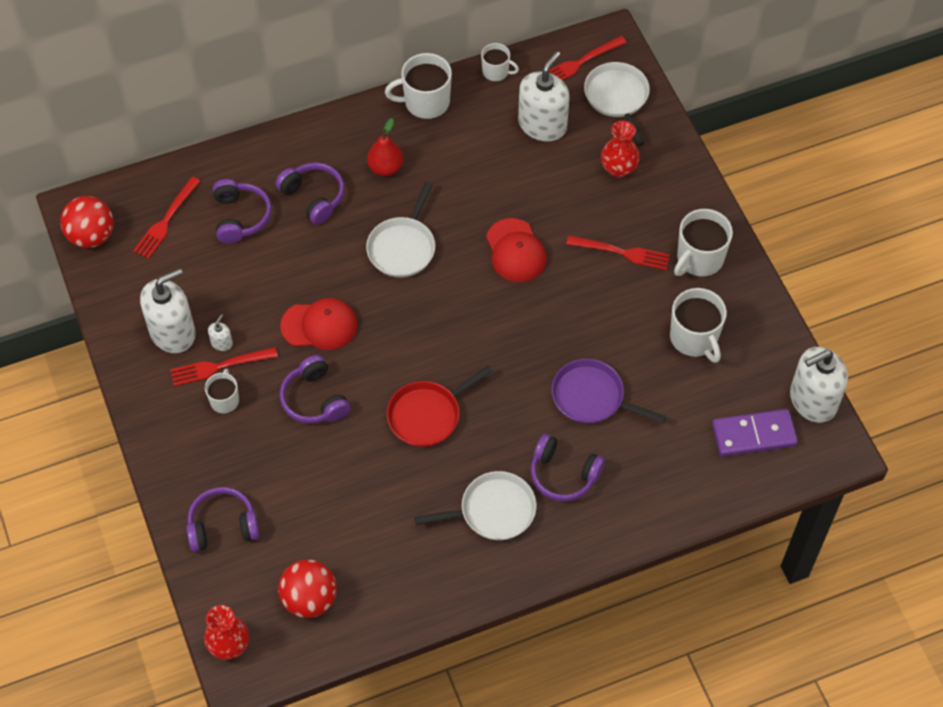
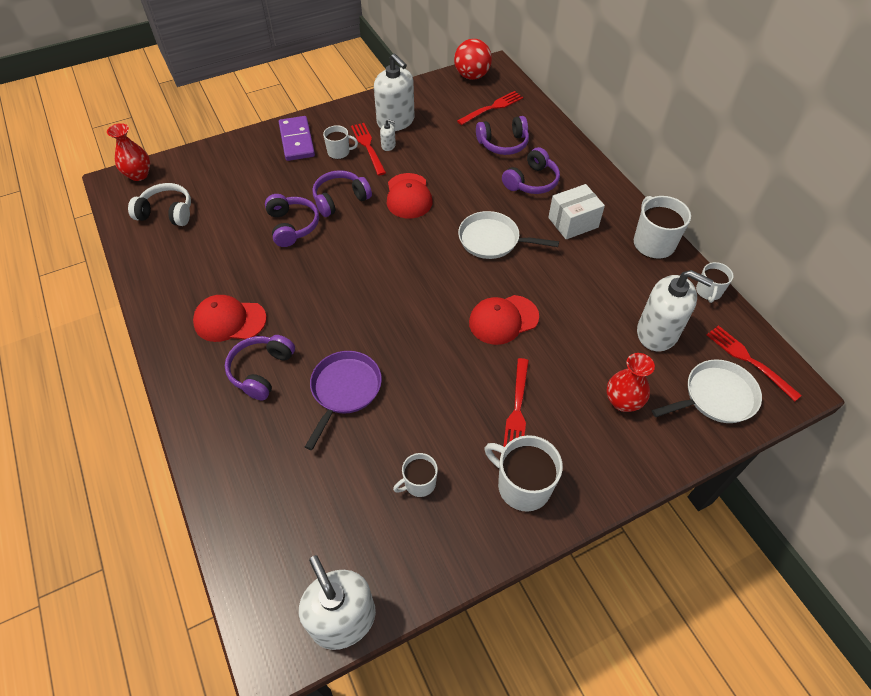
camera: 85 degrees right, 5 degrees down
red fork [133,177,201,259] -> red fork turned 120 degrees clockwise [457,91,523,125]
purple headphones [186,487,260,552] -> purple headphones moved to [265,194,319,247]
red ball [278,559,337,618] -> white headphones [128,183,191,226]
red pear [367,118,403,176] -> white box [548,184,605,239]
red pan [387,366,493,447] -> none
white pan [414,471,537,540] -> red cap [193,295,267,342]
white mug [670,288,727,363] -> white mug [393,453,438,497], size x0.59
purple domino [712,409,798,457] -> purple domino moved to [279,116,315,161]

